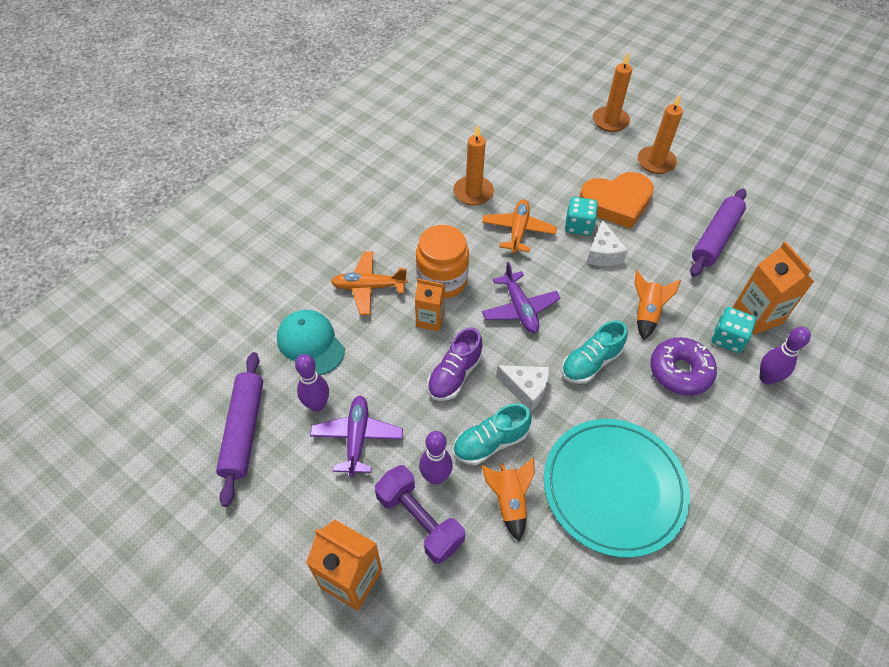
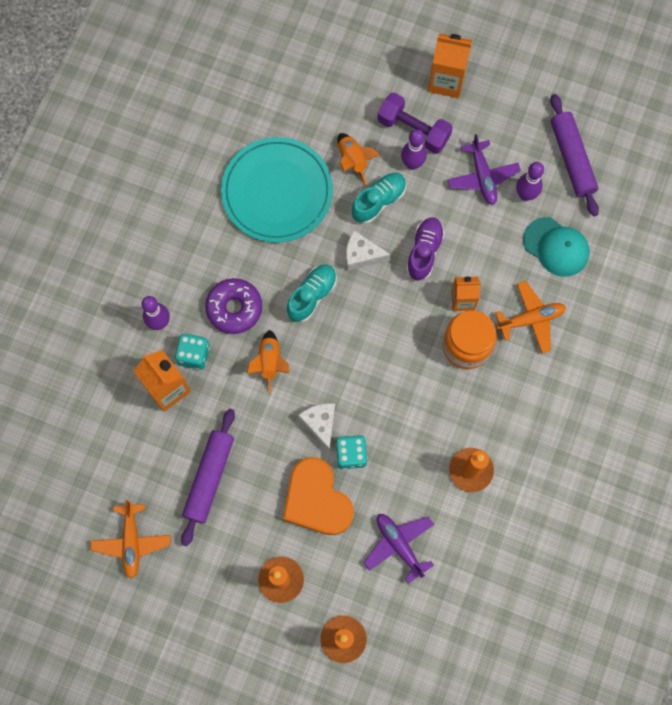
camera: 165 degrees right, 20 degrees up
orange plane [482,199,557,254] -> orange plane moved to [90,500,171,579]
purple plane [482,262,561,333] -> purple plane moved to [364,514,434,584]
orange heart [580,172,654,229] -> orange heart turned 90 degrees counterclockwise [283,457,354,535]

